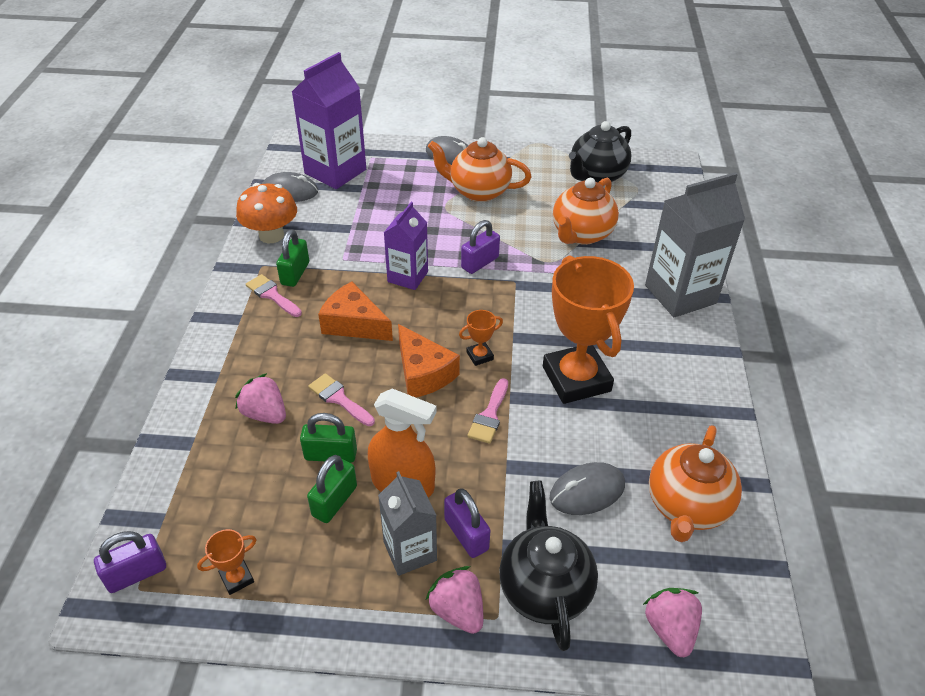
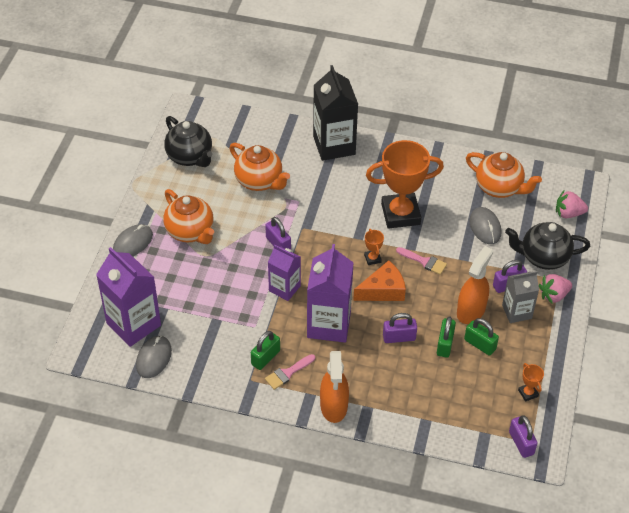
camera: 80 degrees left, 5 degrees up
pink strawberry [235,373,286,424] -> none
orange mushroom [236,183,297,243] -> none
green padlock [276,229,309,287] -> green padlock turned 75 degrees counterclockwise [251,331,280,370]
pink brush [308,373,375,426] -> purple padlock [383,313,417,343]
orange cheese [318,281,393,341] -> purple carton [307,244,354,343]
orange teapot [428,137,532,202] -> orange teapot turned 60 degrees counterclockwise [163,189,214,244]
grey carton [645,172,745,317] -> black carton [313,65,358,161]
none -> orange spray bottle [320,351,349,423]

